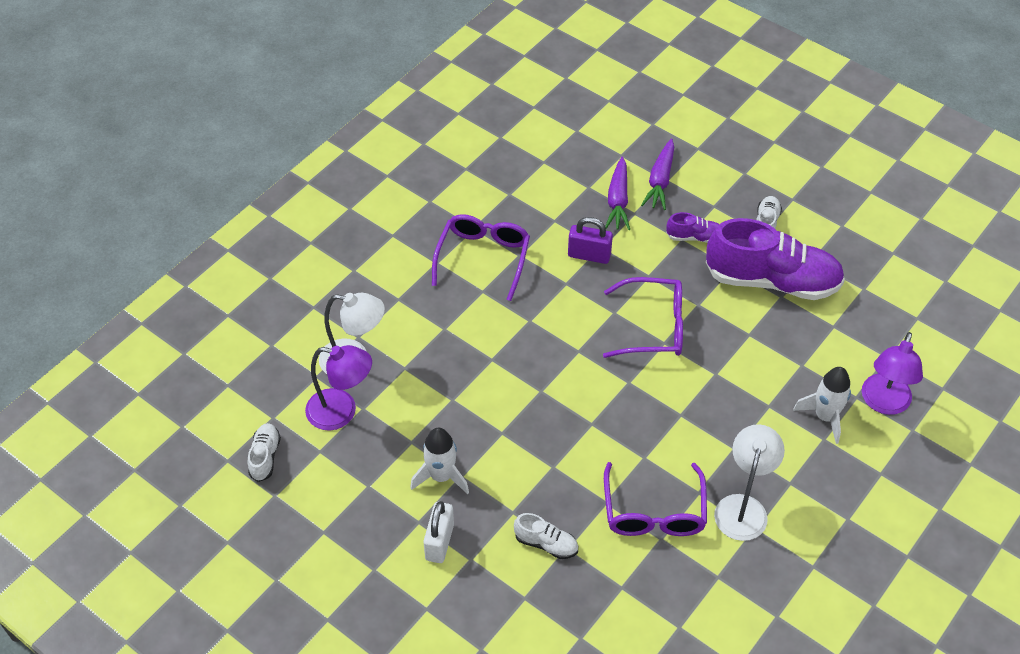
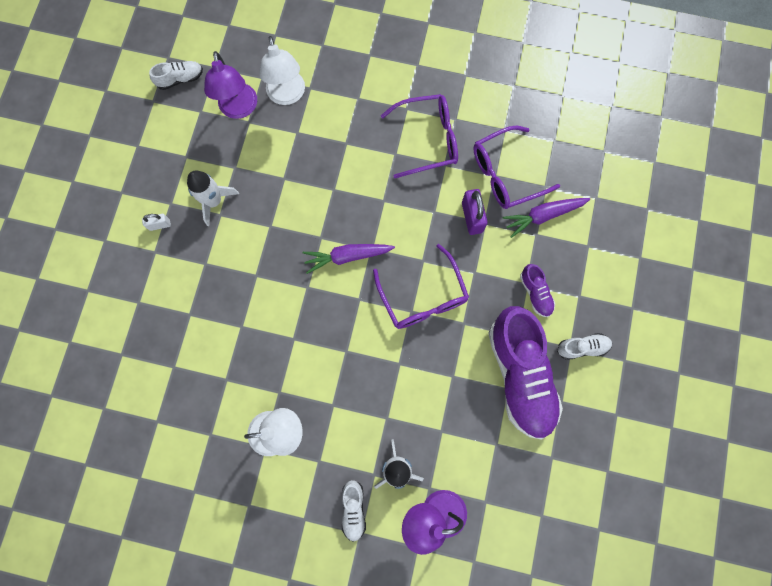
camera: 65 degrees right, 25 degrees up
white padlock [424,501,454,563] -> white padlock [142,214,171,231], size x0.59
white shoe [514,513,578,559] -> white shoe moved to [342,480,366,542]
purple glasses [604,462,707,536] -> purple glasses moved to [473,126,560,209]
purple carrot [641,139,674,210] -> purple carrot moved to [303,244,395,274]

